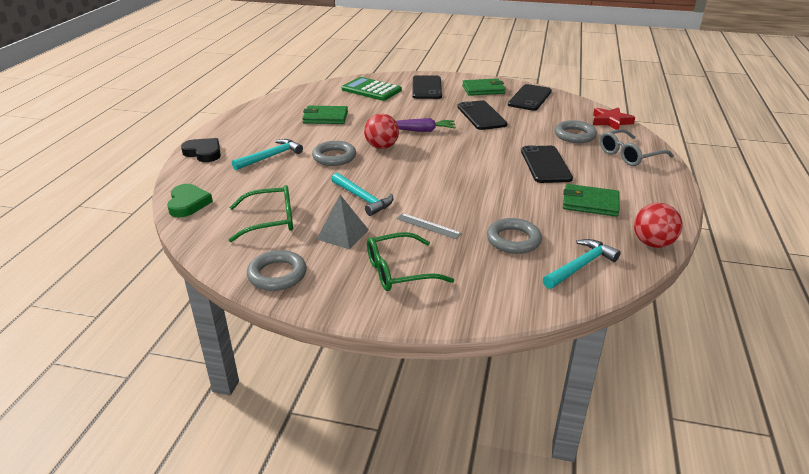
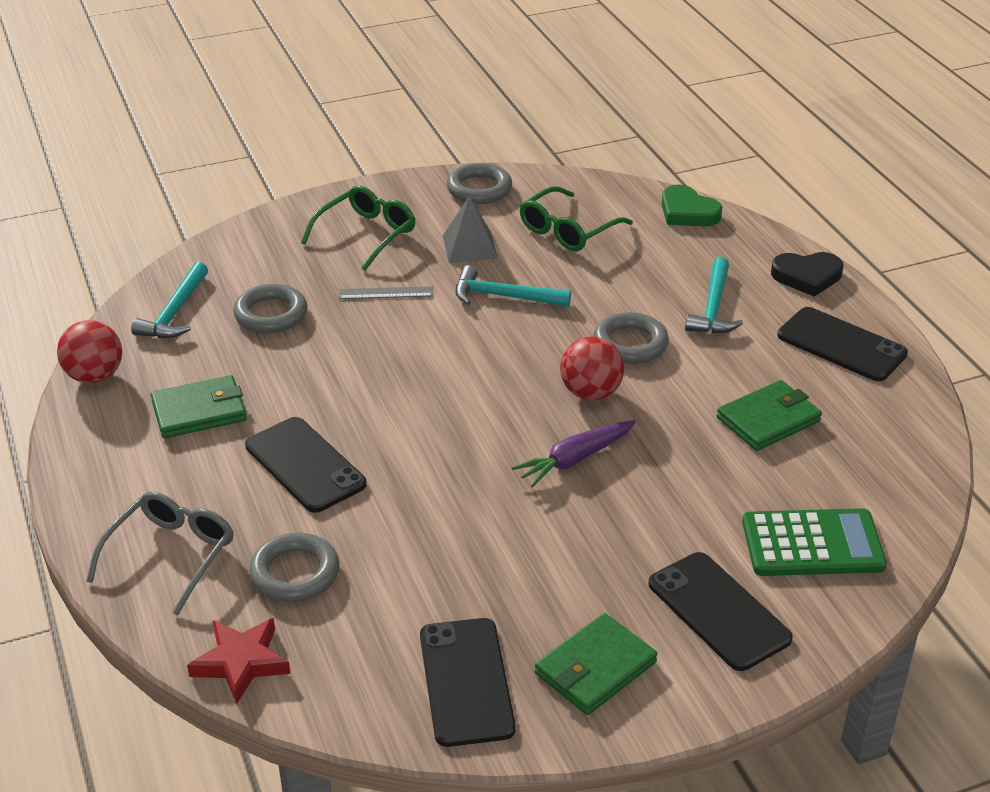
camera: 145 degrees right, 5 degrees up
black phone [457,100,507,130] -> black phone moved to [777,307,908,381]

